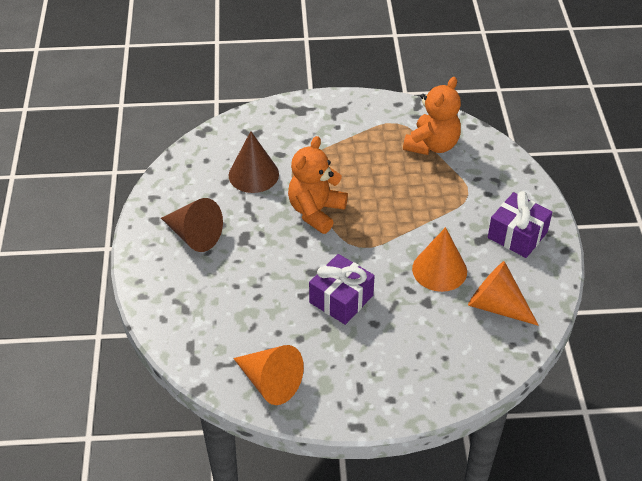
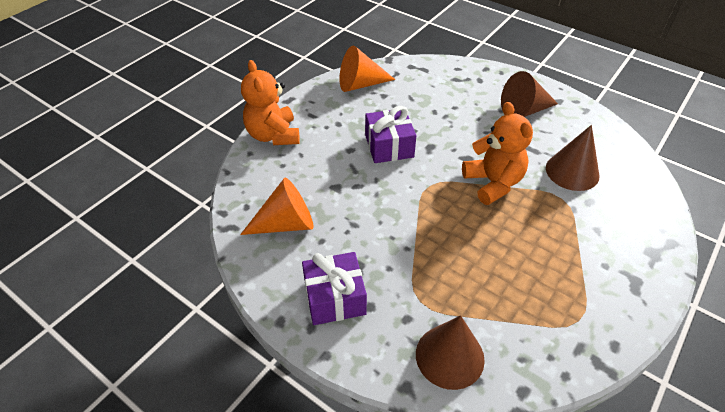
camera: 130 degrees right, 0 degrees up
orange teddy bear [403,77,461,155] -> orange teddy bear moved to [241,60,300,145]
orange cone [412,227,467,292] -> none
none -> brown cone [416,315,485,390]

